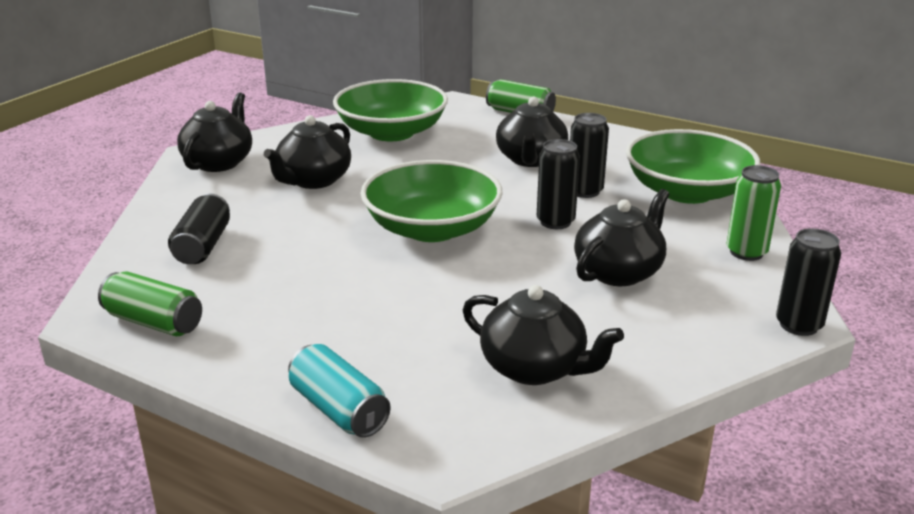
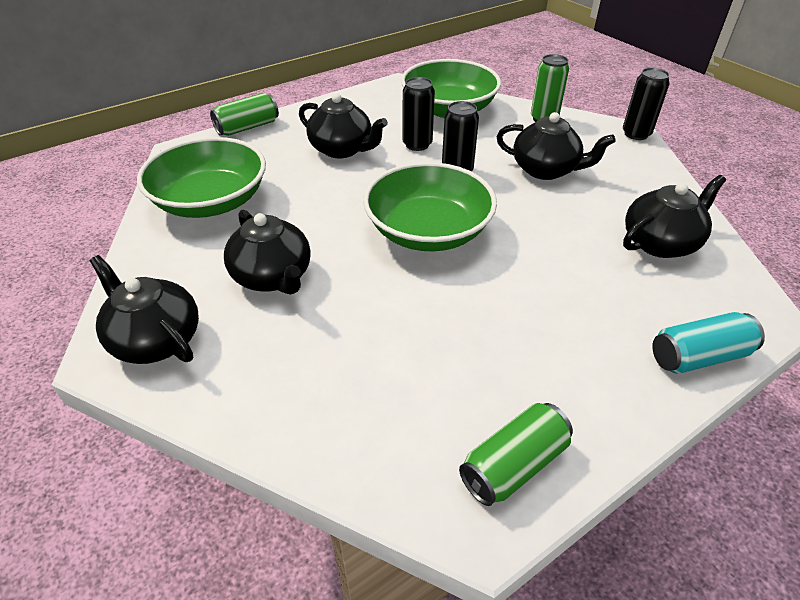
camera: 65 degrees left, 15 degrees up
black can [168,194,230,264] -> none
black teapot [574,189,669,286] -> black teapot turned 135 degrees clockwise [497,112,616,180]

